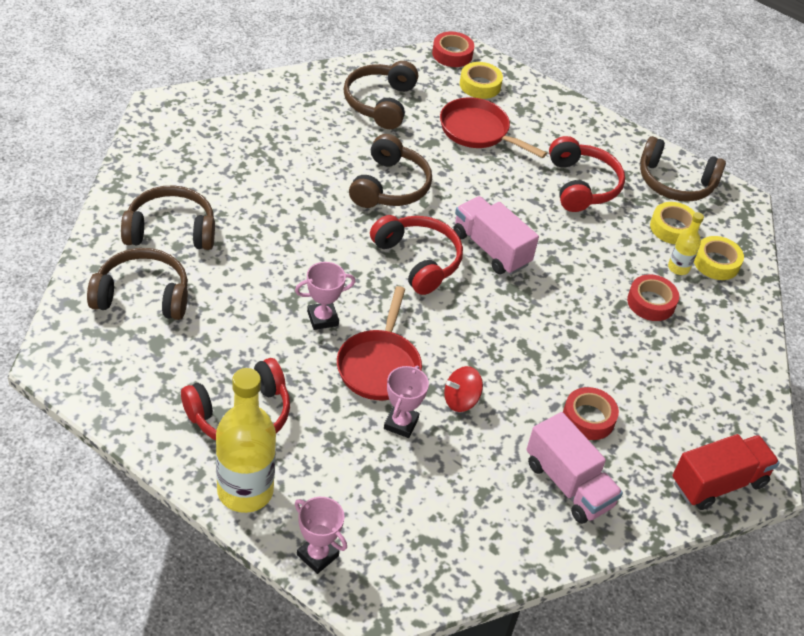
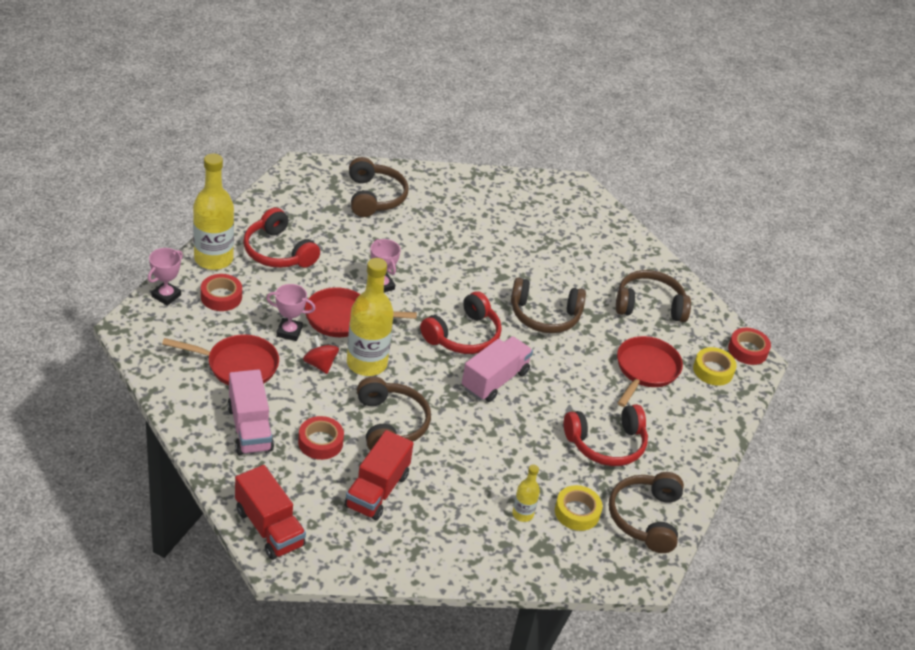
camera: 80 degrees right, 5 degrees down
brown headphones [121,186,215,250] -> brown headphones moved to [357,377,431,451]
pink truck [526,412,623,524] -> pink truck turned 60 degrees counterclockwise [227,369,274,455]
red tape [627,274,679,321] -> red tape moved to [201,274,242,311]
yellow tape [694,236,744,280] -> none
none -> red pan [162,334,279,385]
none -> red truck [344,430,414,521]
none -> yellow bottle [347,258,394,376]

